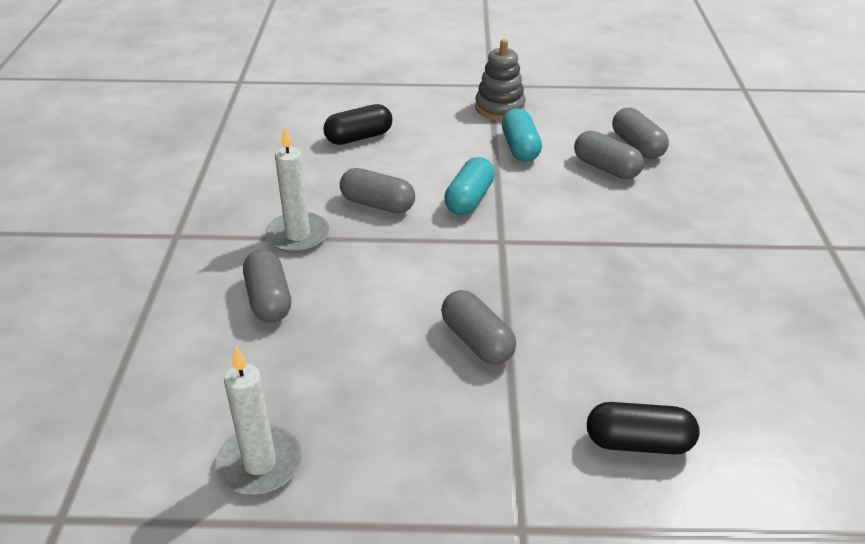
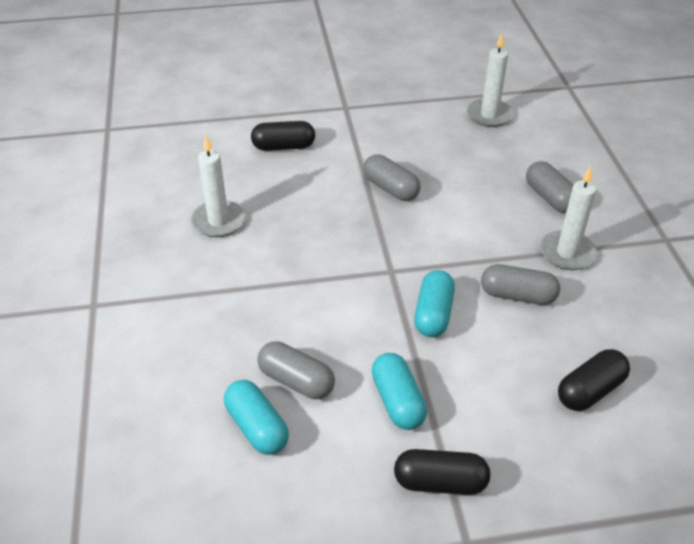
camera: 170 degrees right, 5 degrees up
grey stacking toy [475,39,526,120] -> black capsule [394,449,490,495]
grey capsule [612,107,669,159] -> turquoise capsule [224,380,289,455]
none -> white candle [191,135,245,237]

